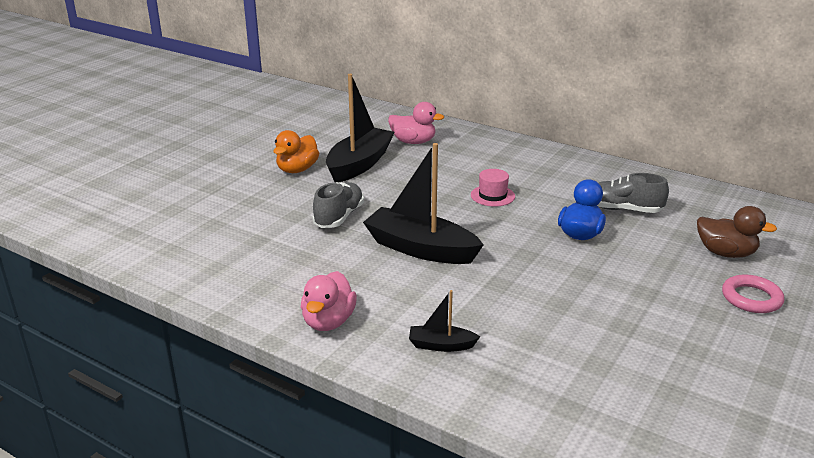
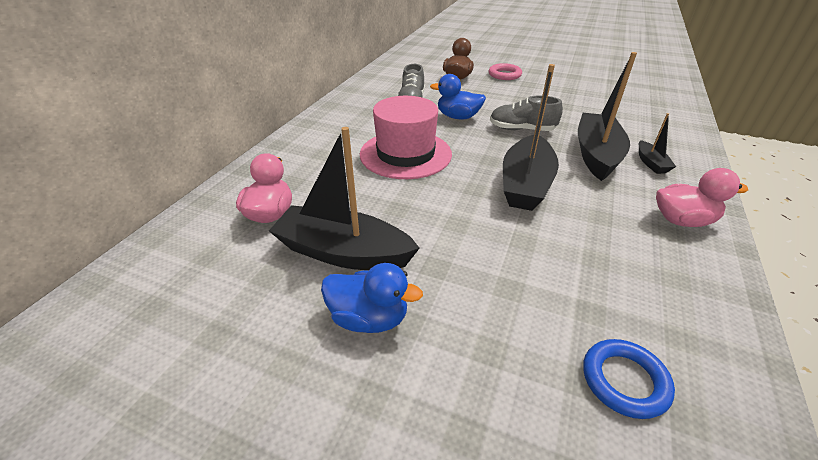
camera: 100 degrees left, 10 degrees up
orange duck [273,130,319,173] -> blue duck [321,263,423,333]
grey shoe [312,182,364,228] -> grey shoe moved to [490,95,563,131]
pink hat [471,169,515,206] -> pink hat [360,96,452,179], size x2.13
none -> black boat [578,52,637,181]
none -> blue ring [583,339,675,419]

